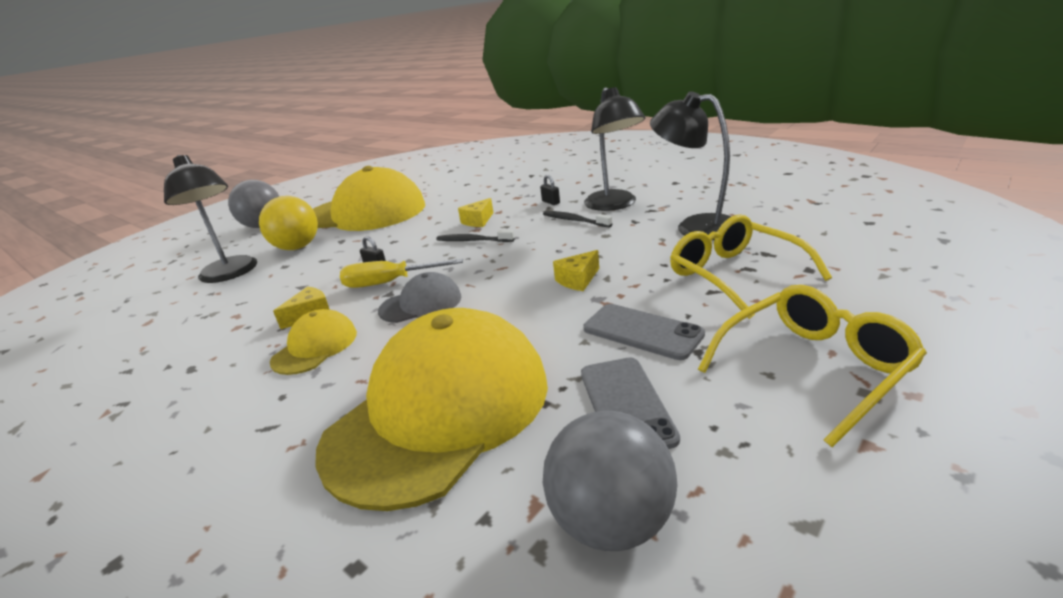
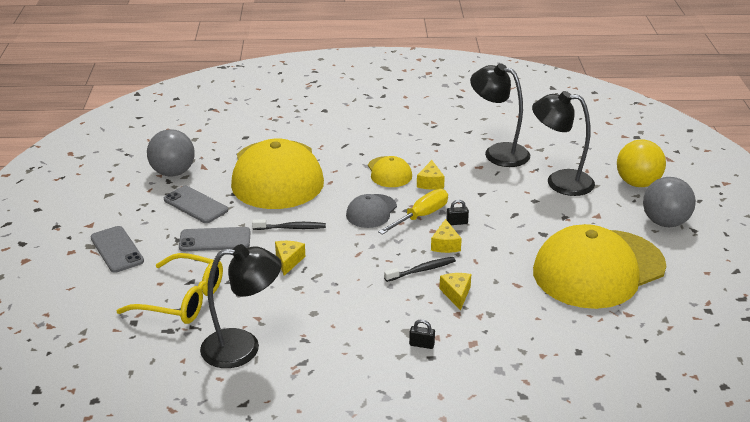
camera: 135 degrees right, 5 degrees up
yellow ball [259,196,318,250] -> yellow ball moved to [617,140,666,187]
black toothbrush [543,211,612,228] -> black toothbrush moved to [252,219,326,230]
black lamp [584,87,645,211] -> black lamp moved to [470,63,530,167]
yellow glasses [698,285,927,447] -> grey phone [90,226,144,273]
none -> yellow cheese [431,219,462,253]

